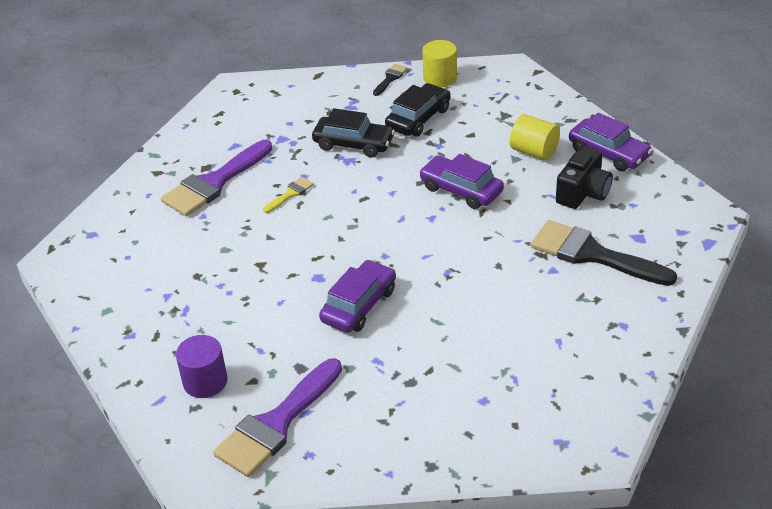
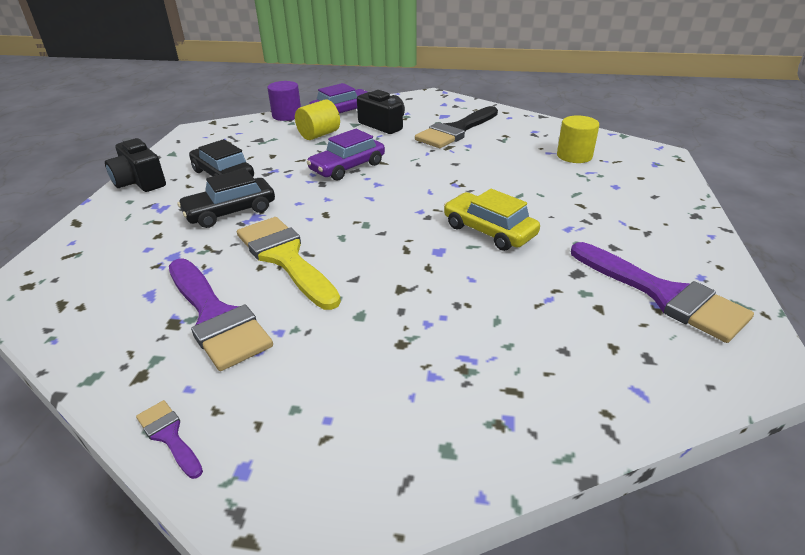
camera: 80 degrees left, 5 degrees down
purple cylinder [176,335,228,398] -> purple cylinder moved to [267,81,301,121]
yellow brush [263,177,314,213] -> yellow brush [237,217,341,310], size x2.21
black car [312,108,395,158] -> black car turned 150 degrees counterclockwise [177,169,275,228]
purple car [319,260,396,333] -> yellow car [444,189,540,251]
black brush [373,64,407,96] -> black camera [105,138,166,192]
yellow cylinder [422,40,457,87] -> yellow cylinder moved to [557,115,599,163]
none -> purple brush [136,400,203,479]

